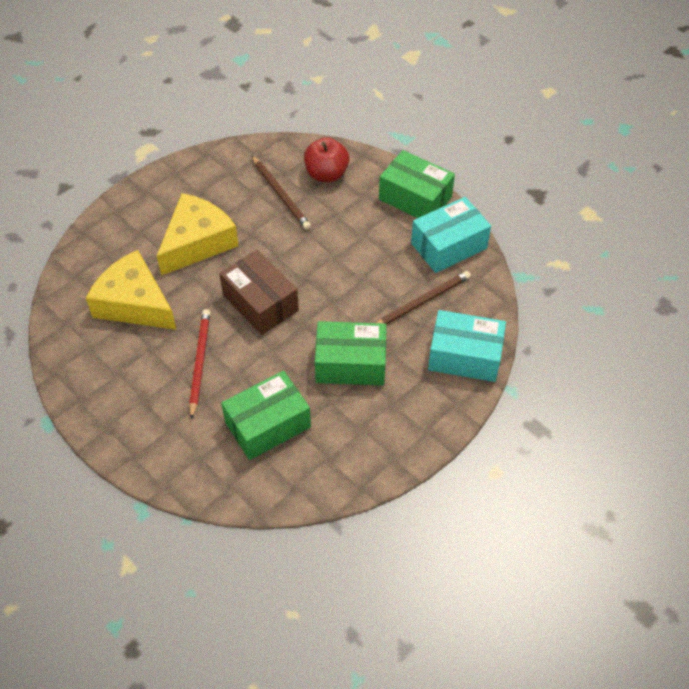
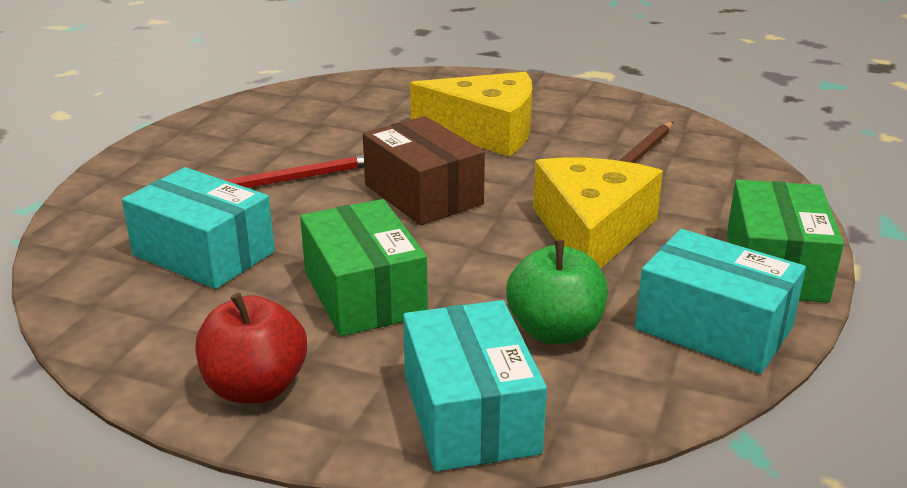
camera: 65 degrees right, 25 degrees down
yellow cheese [86,250,177,330] -> yellow cheese moved to [533,158,663,269]
brown box [219,250,299,335] -> brown box turned 60 degrees counterclockwise [363,116,485,225]
green box [221,371,311,460] -> turquoise box [122,167,275,289]
red apple [304,137,349,182] -> red apple moved to [196,293,307,403]
brown pencil [376,271,471,325] -> green apple [506,240,608,344]

